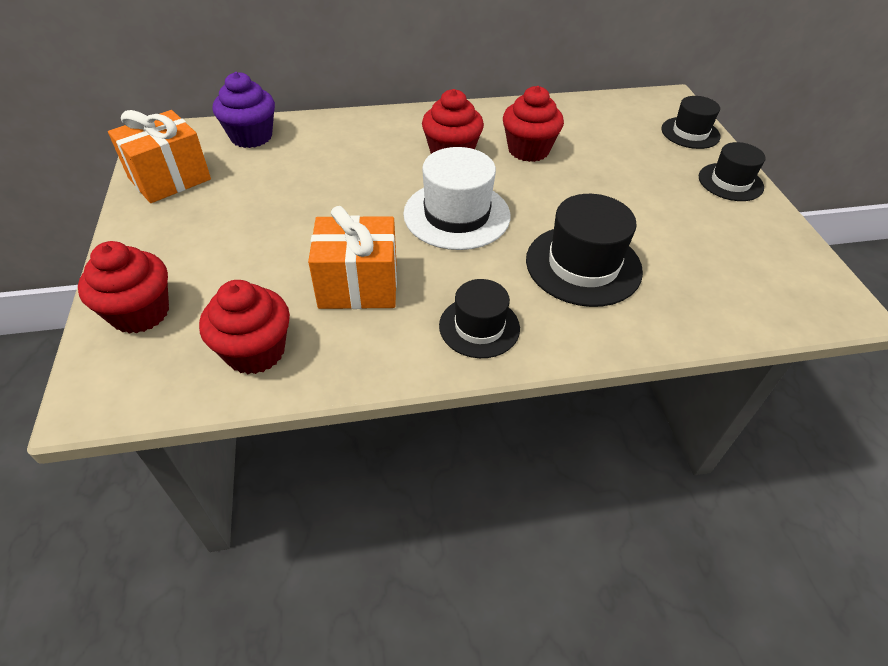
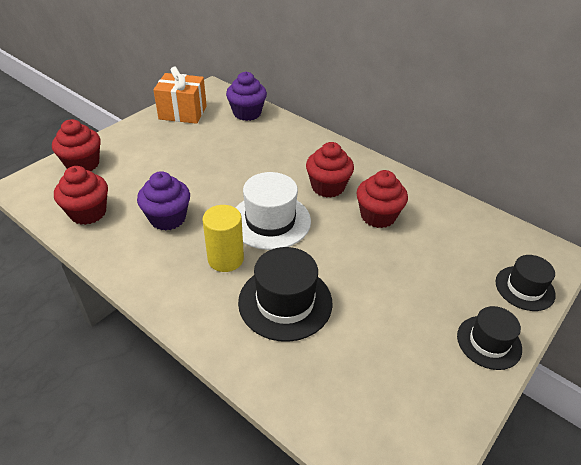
camera: 50 degrees right, 5 degrees down
orange gift [308,206,397,309] -> purple cupcake [137,171,190,231]
black hat [439,279,520,358] -> none
none -> yellow cylinder [203,205,244,272]

